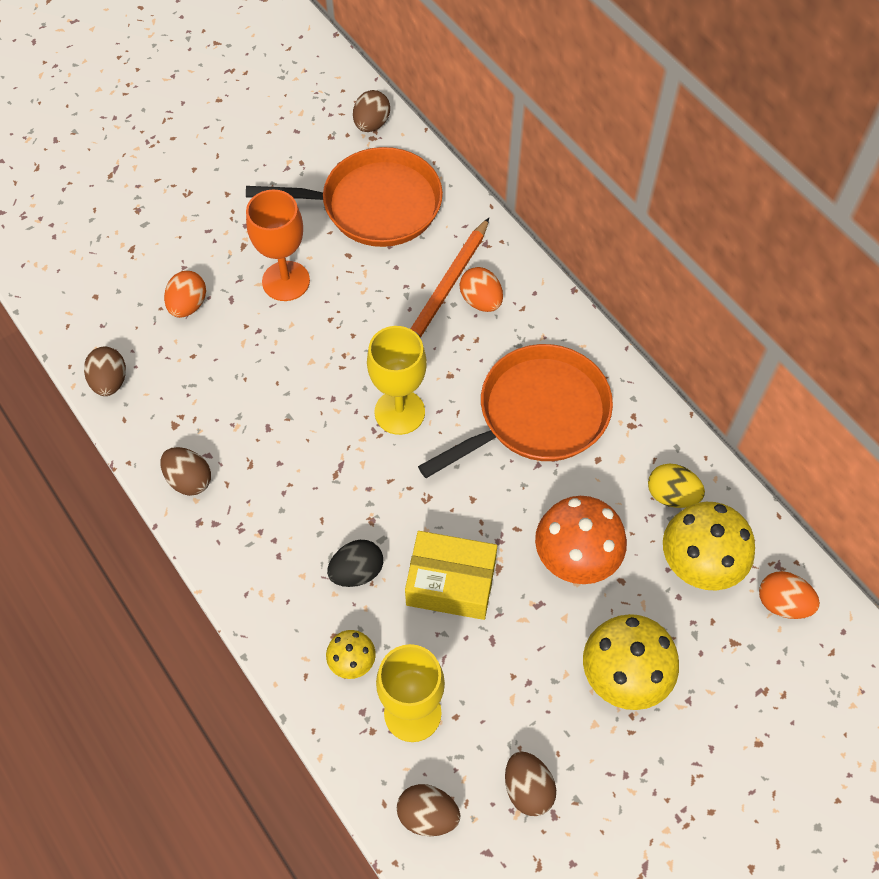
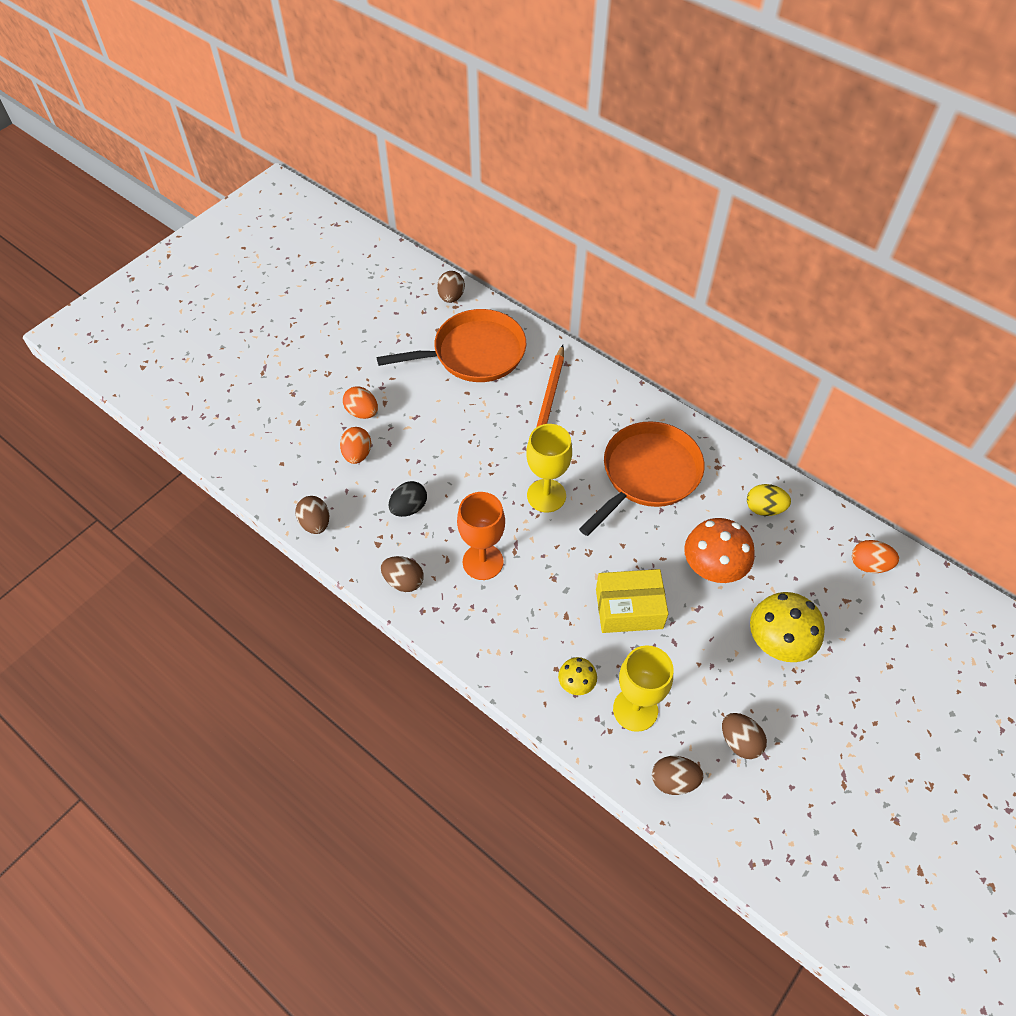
camera: 15 degrees left, 5 degrees down
orange goblet [246,189,310,301] -> orange goblet moved to [457,492,505,580]
black egg [327,540,383,587] -> black egg moved to [388,481,427,517]
orange egg [460,267,503,312] -> orange egg moved to [343,387,378,419]
yellow mushroom [663,502,755,591] -> none

